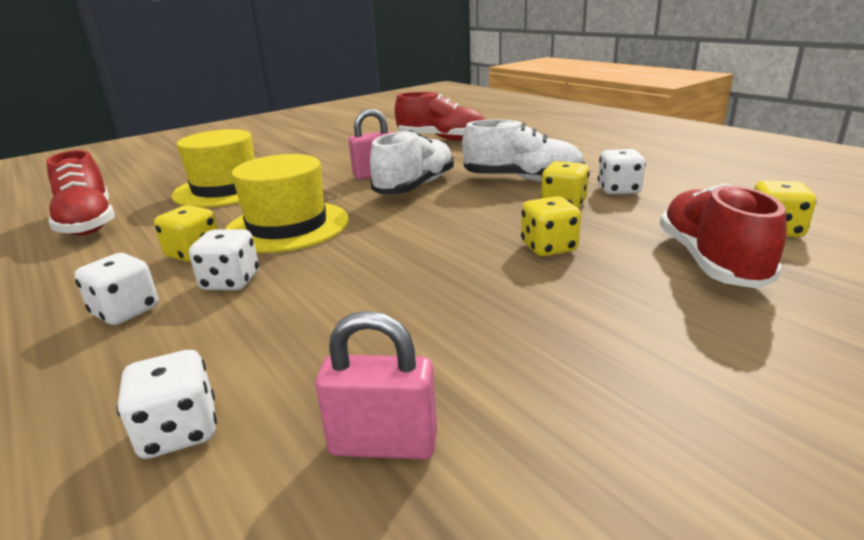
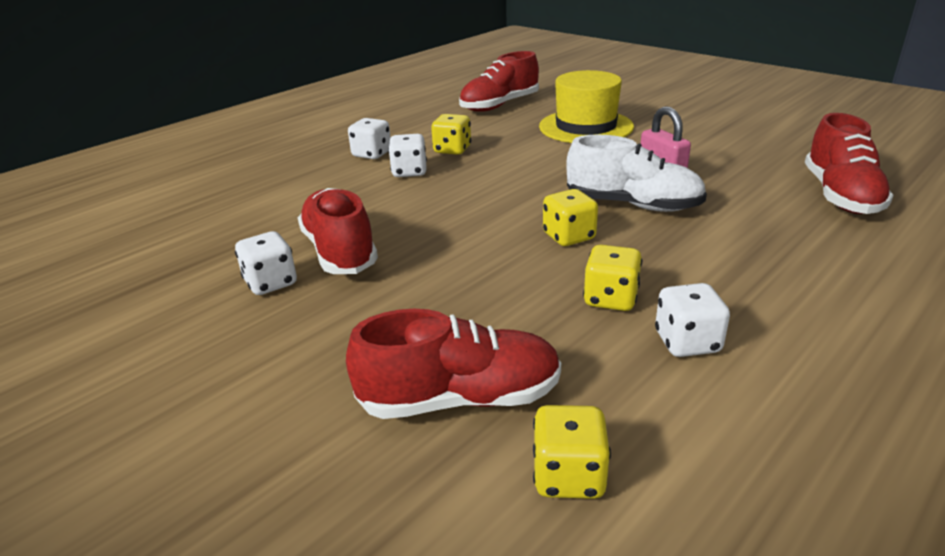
camera: 80 degrees right, 5 degrees up
white dice [117,350,217,459] -> white dice moved to [235,231,297,295]
yellow hat [225,154,349,253] -> none
pink padlock [316,311,437,459] -> none
white shoe [462,119,585,182] -> none
yellow dice [521,196,581,256] -> yellow dice moved to [543,189,598,246]
none -> red shoe [298,188,378,274]

